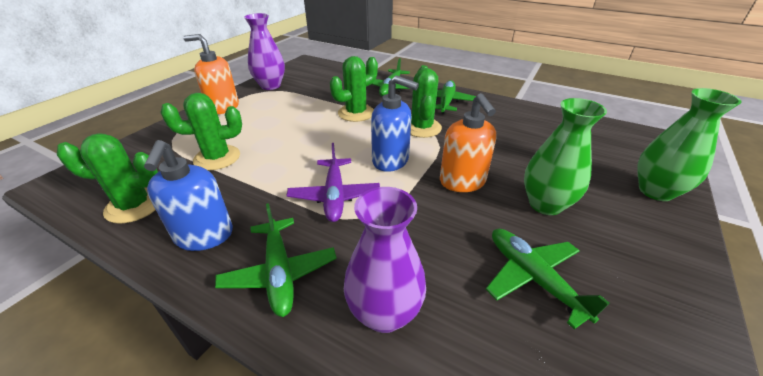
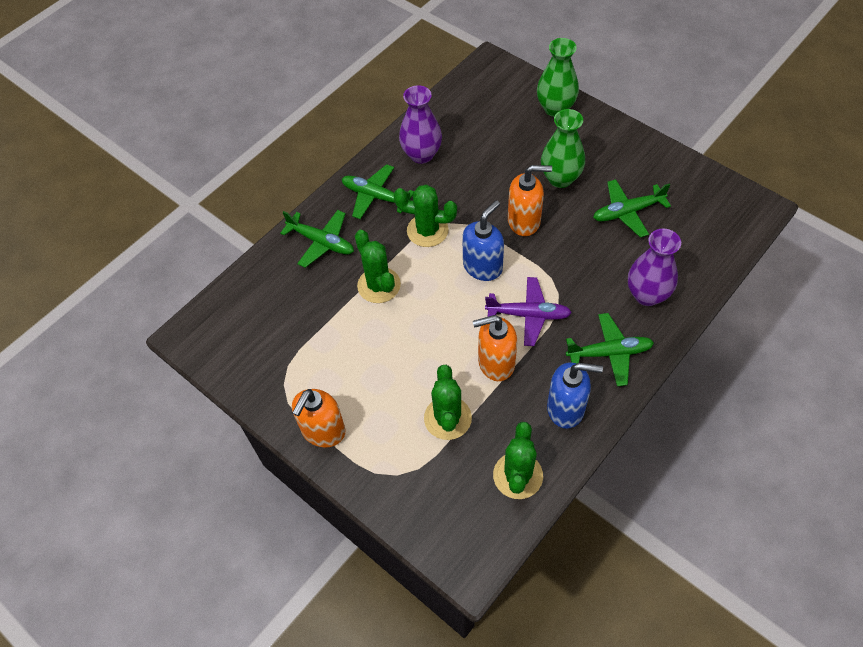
camera: 75 degrees left, 20 degrees up
purple vase [244,13,285,90] -> purple vase moved to [399,85,442,164]
none -> orange soap dispenser [473,315,517,381]

